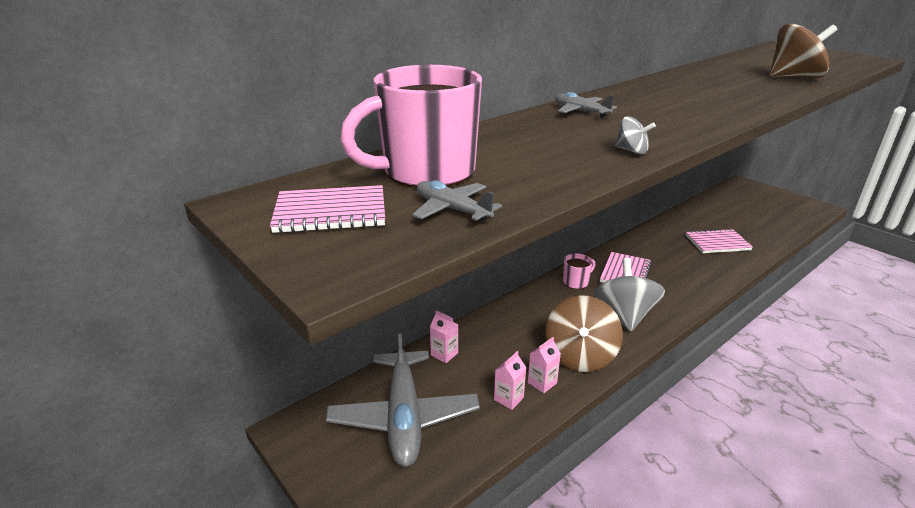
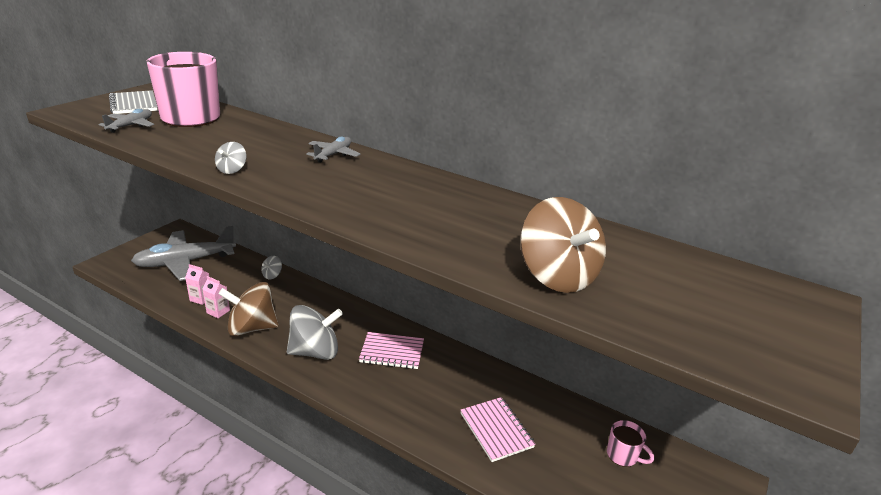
camera: 70 degrees right, 0 degrees up
pink notebook [270,185,385,233] -> grey notebook [109,90,158,114]
pink carton [430,310,458,363] -> none
pink mug [563,254,595,289] -> pink mug moved to [607,420,654,467]
none -> grey spinning top [261,256,282,280]

